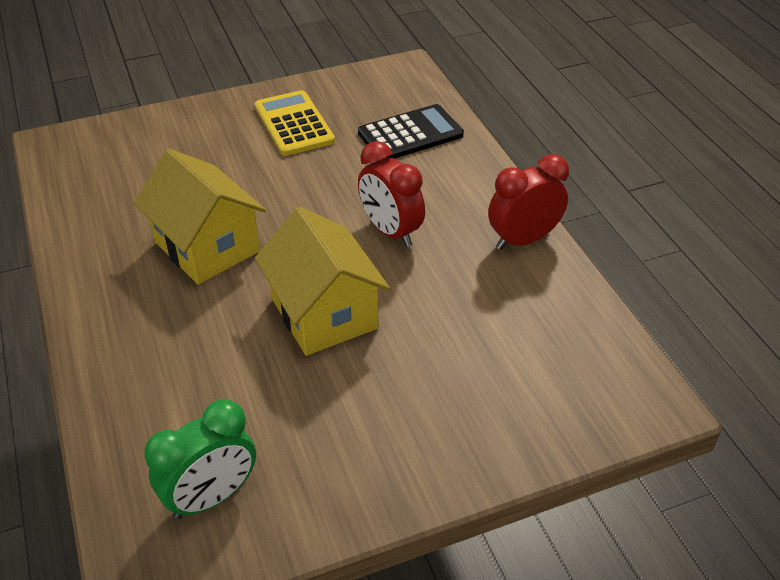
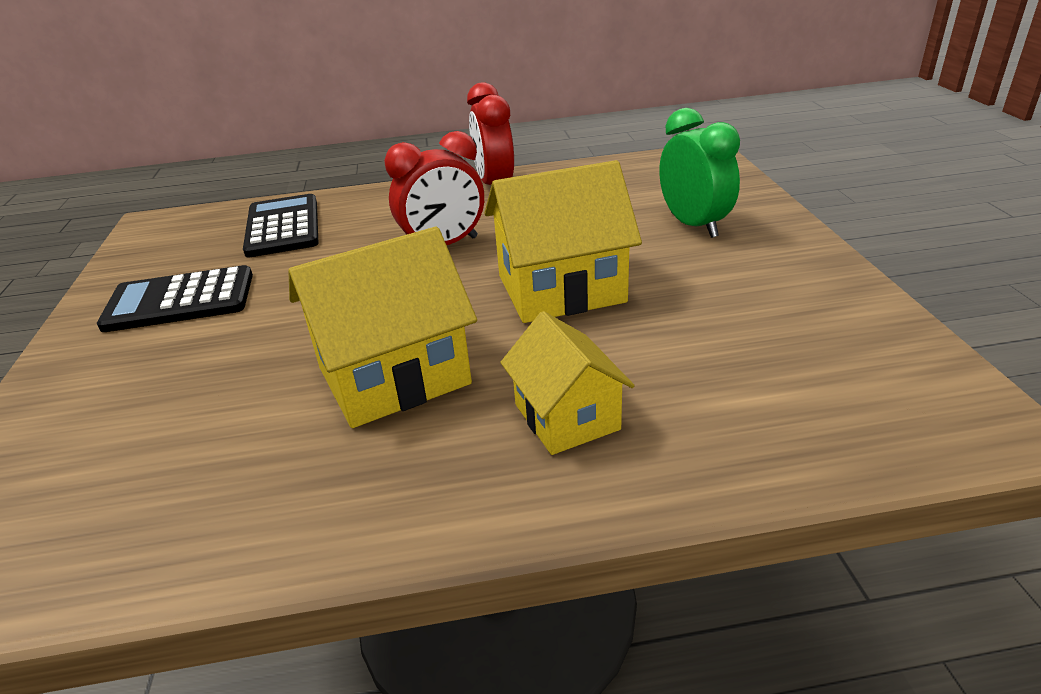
camera: 75 degrees left, 10 degrees down
green clock [144,399,256,519] -> green clock moved to [659,108,740,238]
yellow calculator [254,90,335,156] -> black calculator [97,265,253,332]
none -> yellow house [500,311,634,455]

